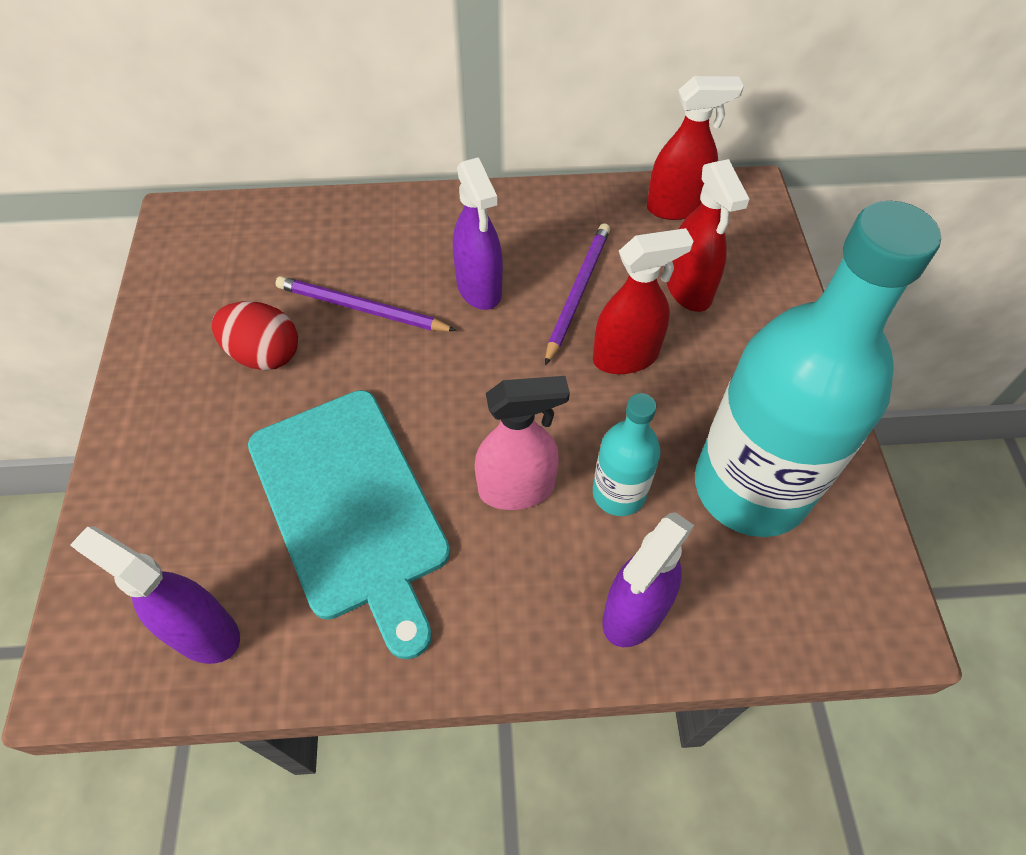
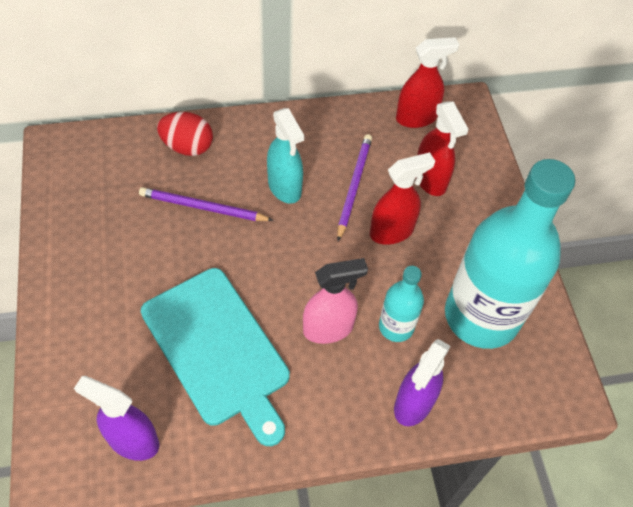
camera: 10 degrees left, 0 degrees up
red egg [212,301,298,370] -> red egg moved to [157,112,213,156]
purple spray bottle [453,157,503,310] -> turquoise spray bottle [267,108,304,204]

